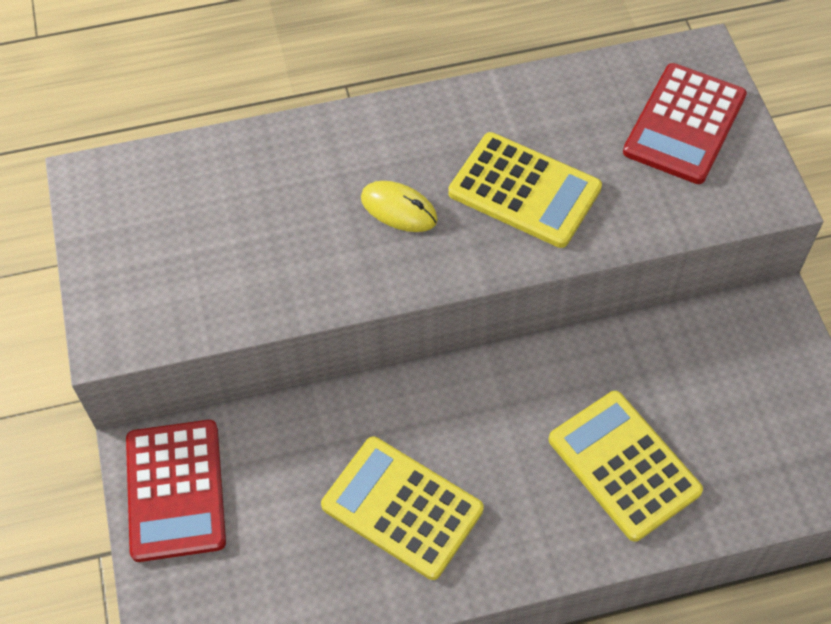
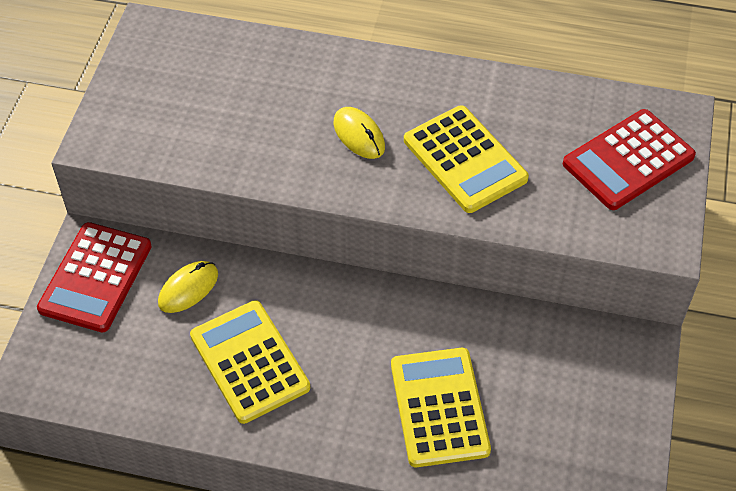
camera: 25 degrees right, 5 degrees down
none -> yellow mouse [158,261,218,313]

